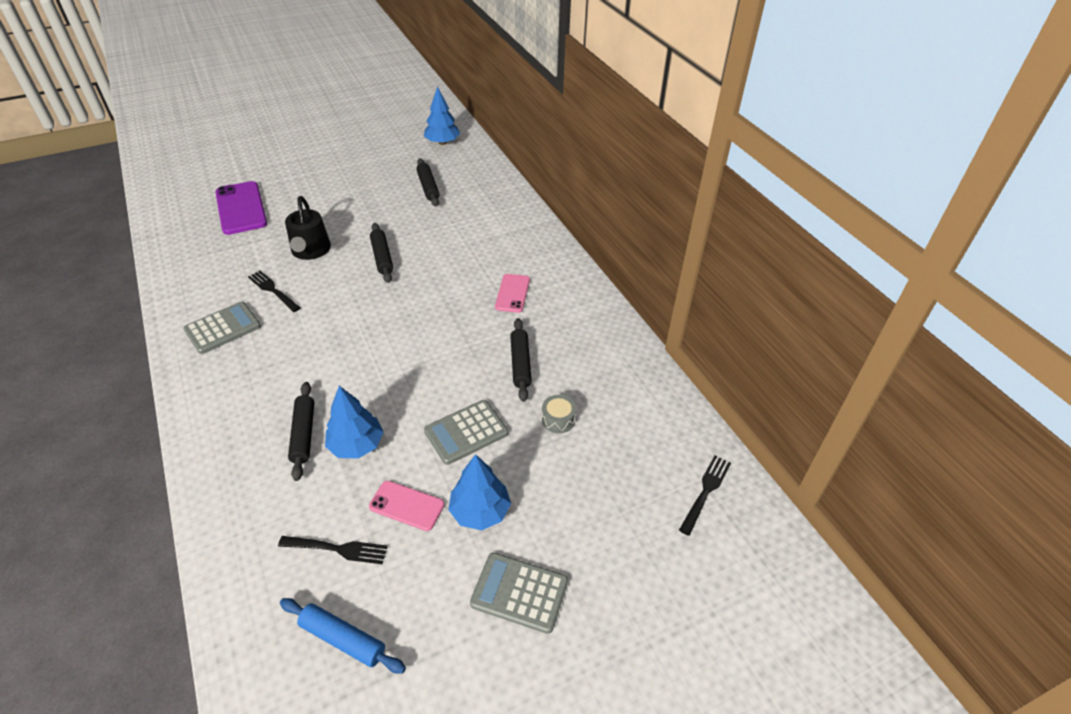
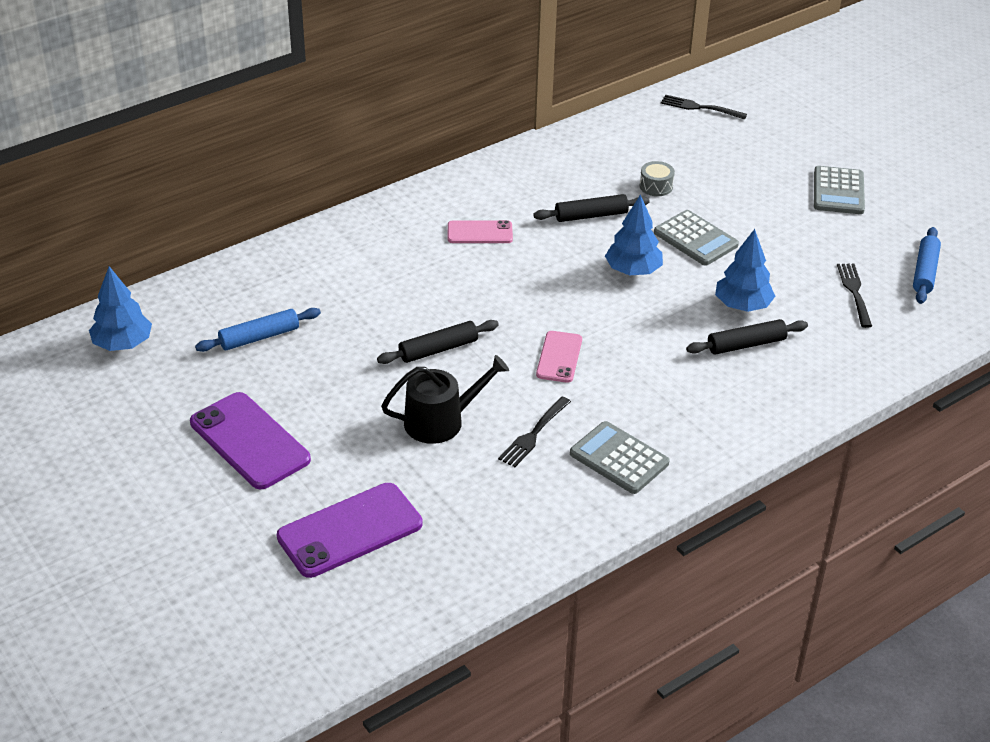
camera: 100 degrees left, 5 degrees down
pink phone [369,481,444,531] -> pink phone moved to [536,331,582,383]
black rolling pin [416,158,439,207] -> blue rolling pin [195,308,321,352]
blue tree [448,454,511,530] -> blue tree moved to [605,194,663,275]
none -> purple phone [190,392,311,489]

